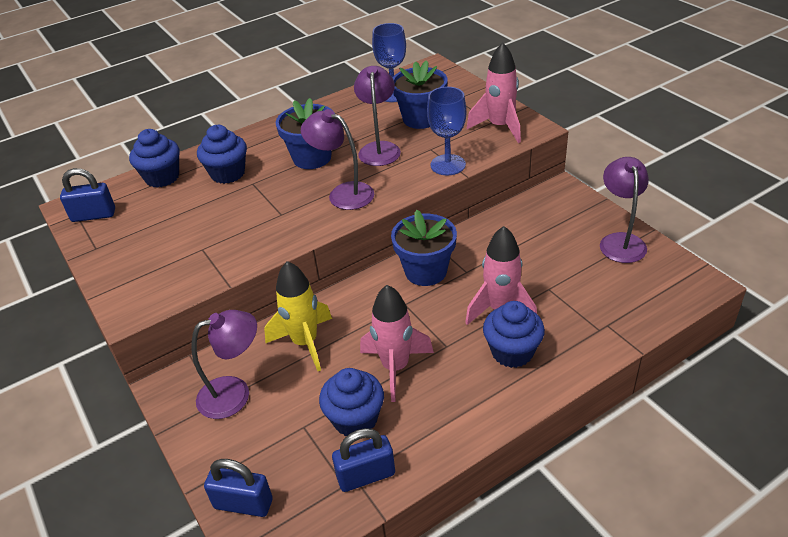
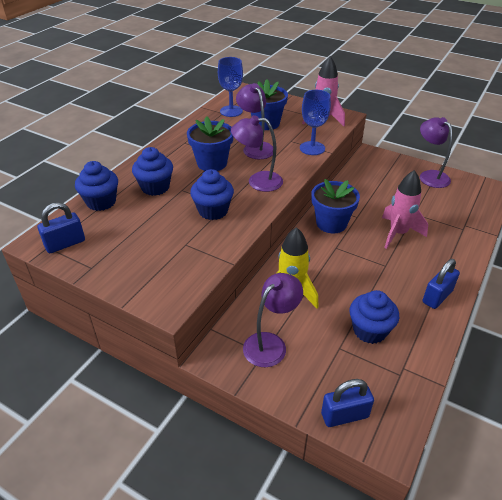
camera: 30 degrees left, 0 degrees up
blue padlock [332,428,395,492] -> blue padlock moved to [423,259,460,309]
pink rocket [360,285,434,402] -> none
blue cupcake [483,301,545,368] -> blue cupcake moved to [190,169,234,220]

